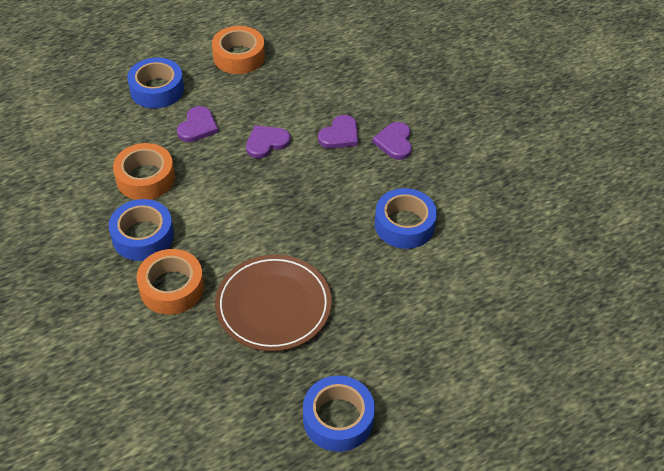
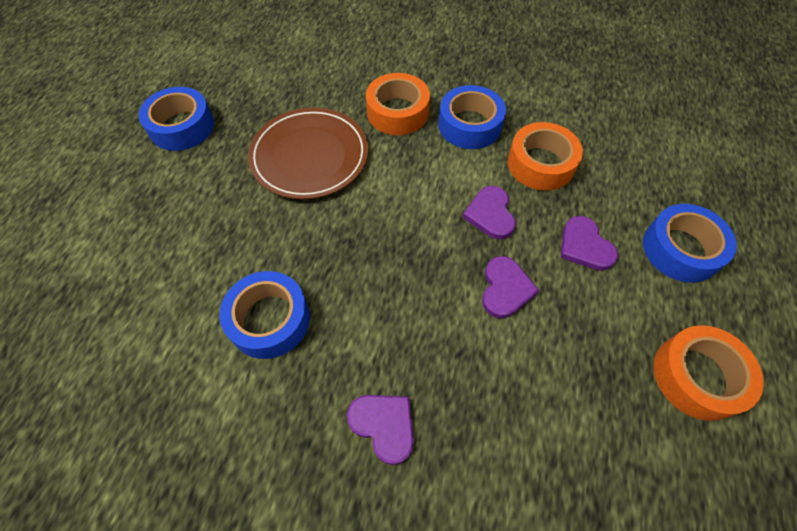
camera: 135 degrees right, 10 degrees up
purple heart [318,115,358,149] -> purple heart moved to [463,186,516,239]

